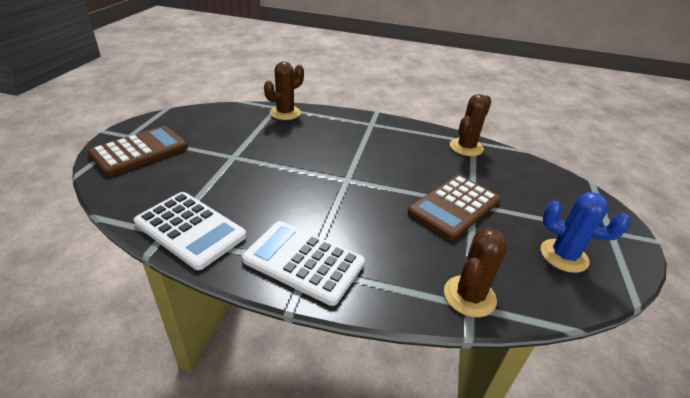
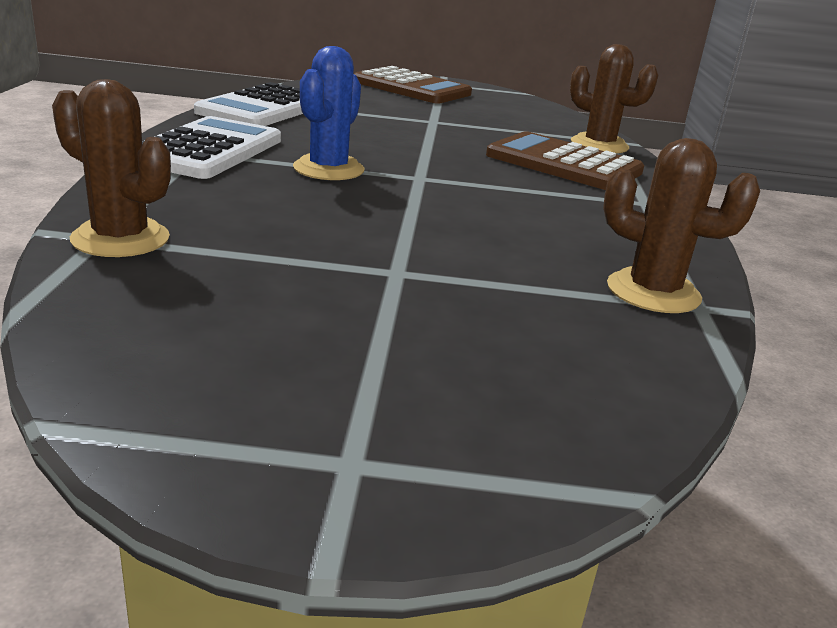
camera: 80 degrees right, 10 degrees down
brown calculator [408,175,501,240] -> brown calculator moved to [486,131,644,190]
blue cactus [541,192,630,273] -> blue cactus moved to [293,46,364,180]

